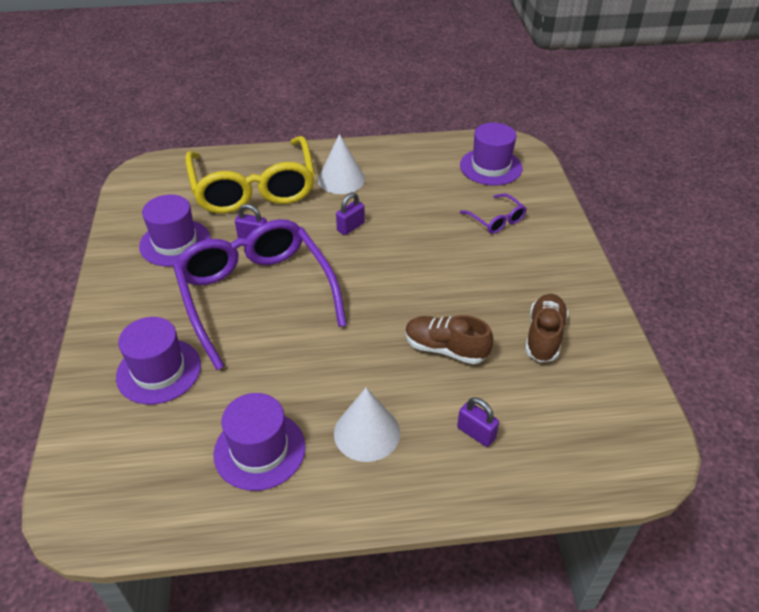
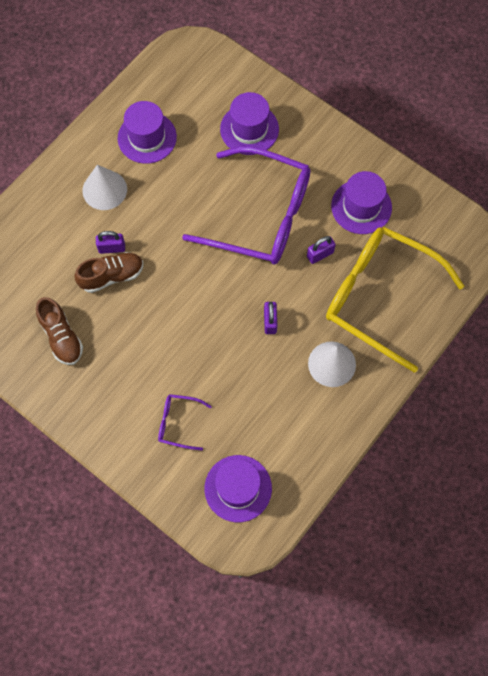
camera: 135 degrees right, 25 degrees up
purple padlock [457,397,499,447] -> purple padlock moved to [96,231,125,254]

